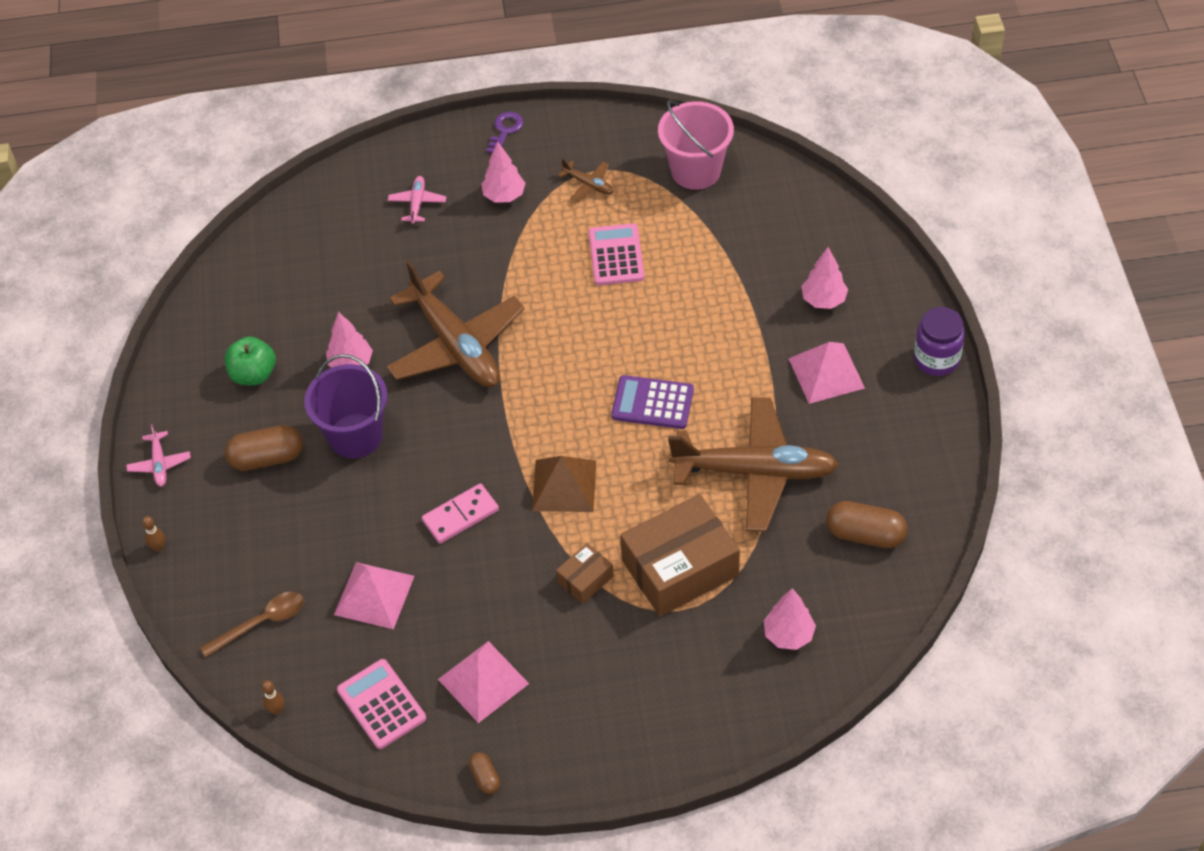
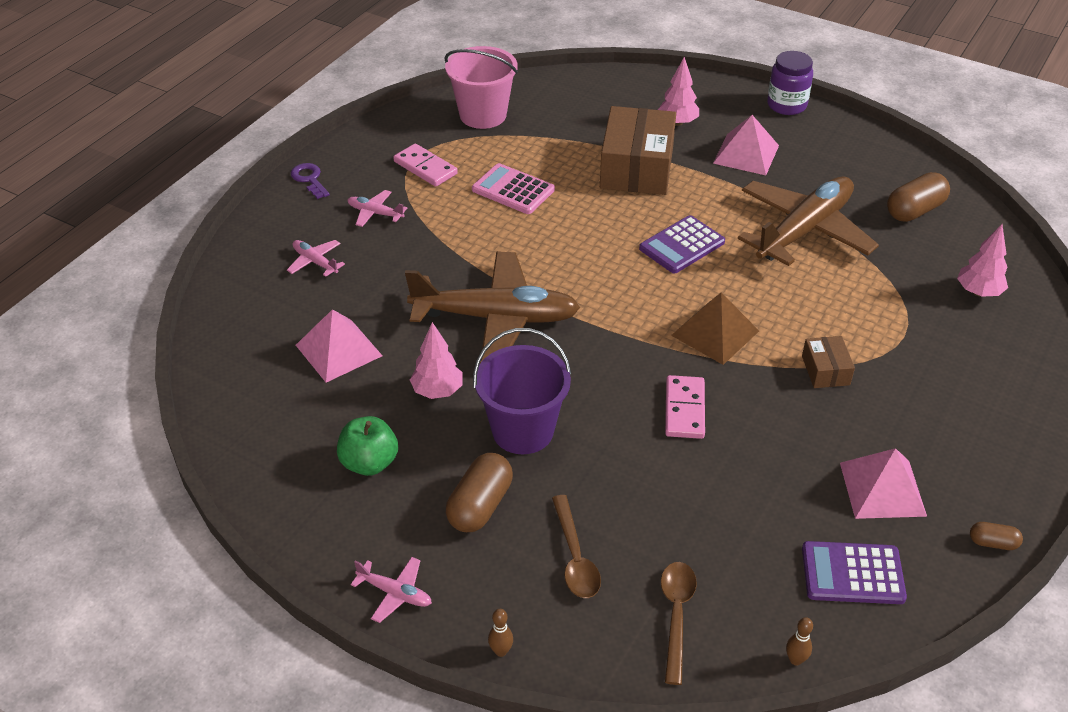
camera: 55 degrees left, 10 degrees down
pink pyramid [334,562,415,629] -> pink pyramid moved to [296,309,383,383]
pink calculator [337,659,426,749] -> purple calculator [802,541,907,604]
pink tree [481,141,525,203] -> pink plane [348,190,407,227]
brown plane [558,158,614,202] -> pink domino [393,144,458,187]
brown box [620,494,740,616] -> brown box moved to [600,106,676,195]
none -> brown spoon [552,495,601,598]

